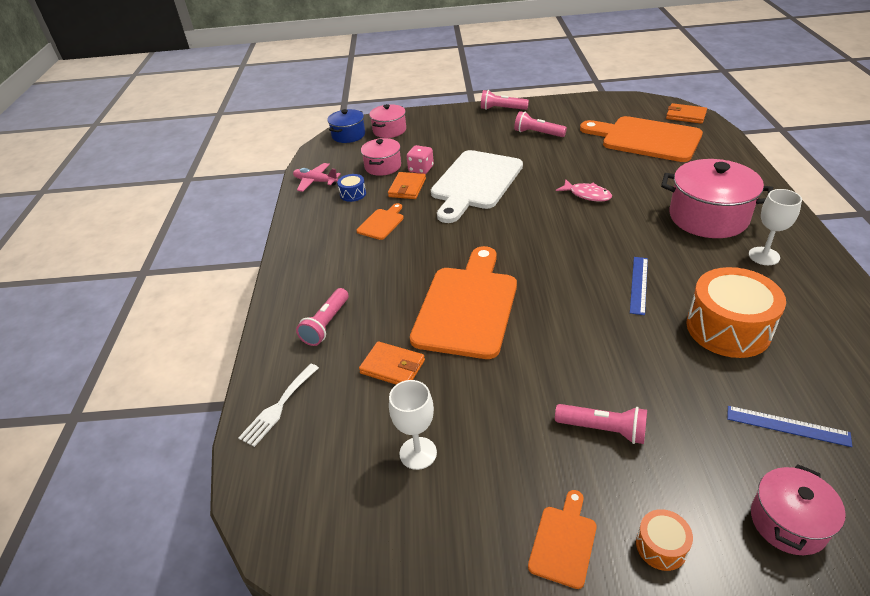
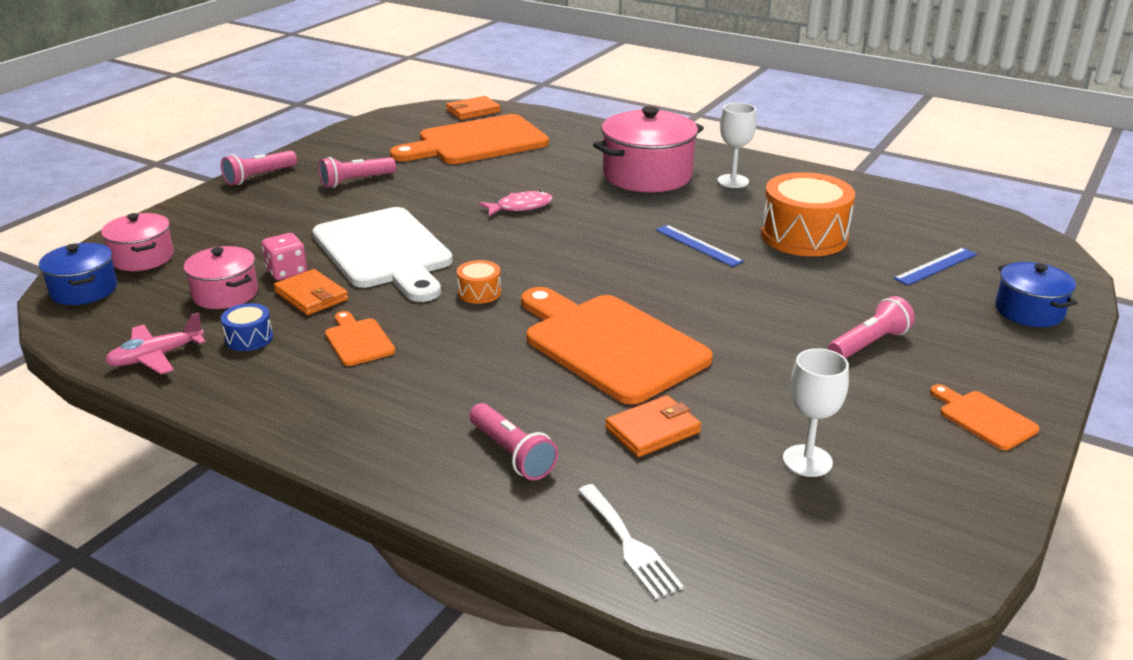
camera: 60 degrees left, 10 degrees down
orange drum [636,509,693,571] -> orange drum moved to [457,260,501,304]
pink pot [751,464,846,555] -> blue pot [995,262,1077,327]

